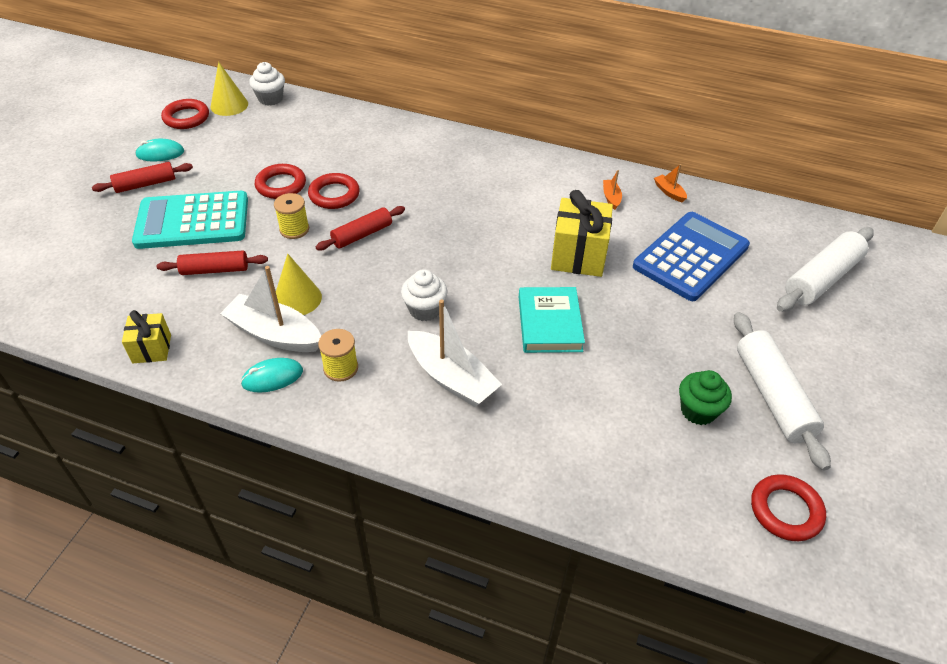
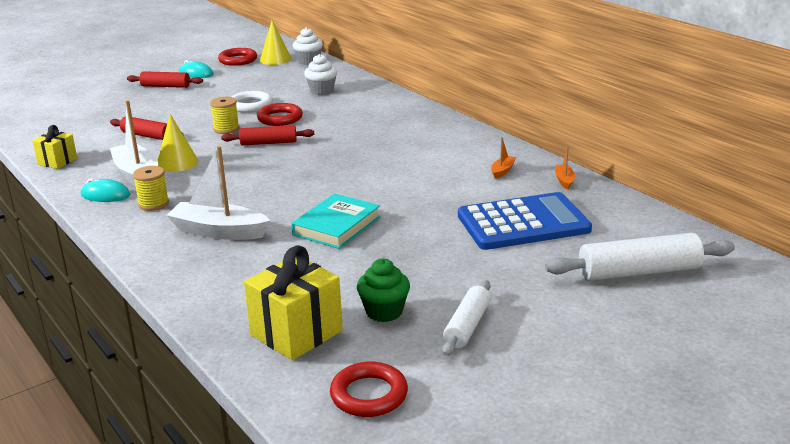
camera: 35 degrees right, 20 degrees down
turquoise calculator [132,191,248,249] -> none
red ring [255,164,306,199] -> white ring [232,91,273,113]
white cupcake [401,269,447,321] -> white cupcake moved to [304,54,337,95]
white boat [408,299,502,407] -> white boat turned 120 degrees clockwise [166,146,271,240]
yellow gift [551,190,613,277] -> yellow gift moved to [244,245,343,360]
white rolling pin [734,312,831,471] -> white rolling pin [442,280,491,356], size x0.63

